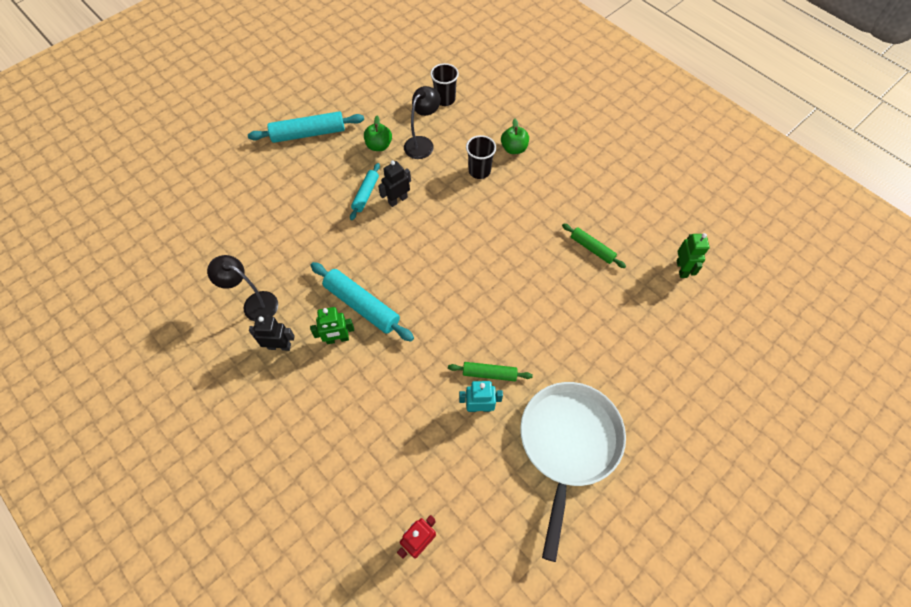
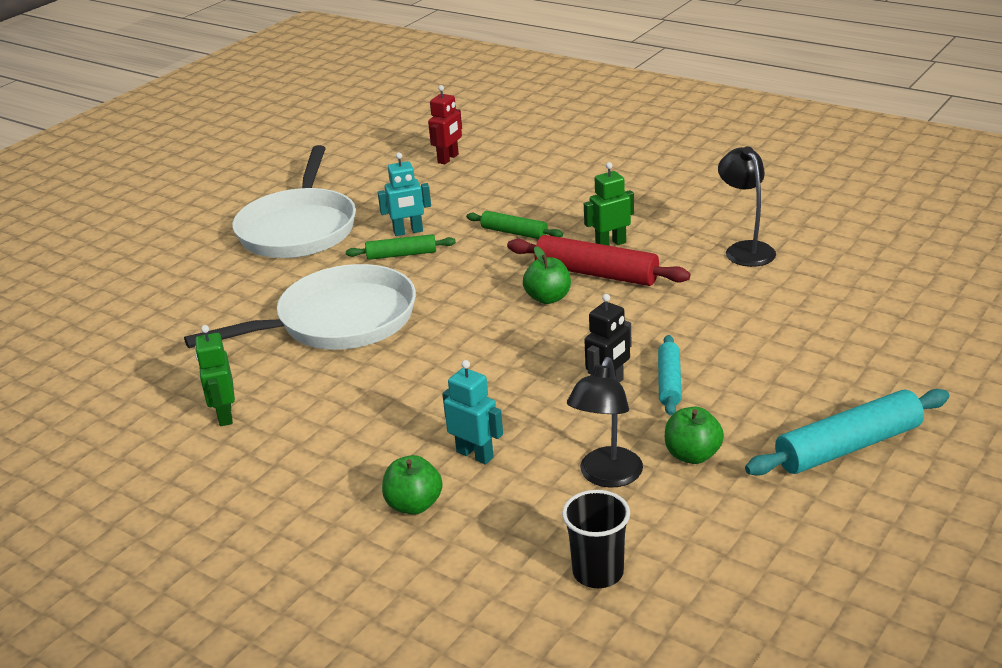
camera: 170 degrees right, 30 degrees down
black lamp [207,255,278,321] -> black lamp turned 120 degrees counterclockwise [718,146,776,267]
black robot [249,316,295,351] -> none
turquoise rolling pin [310,262,414,341] -> red rolling pin [507,235,690,286]
black cup [466,135,496,179] -> turquoise robot [442,360,503,464]
green rolling pin [562,223,626,268] -> green rolling pin moved to [466,211,563,239]
green robot [676,233,710,278] -> green robot moved to [195,325,235,426]
none -> white pan [184,264,416,350]
none -> green apple [523,246,571,304]

